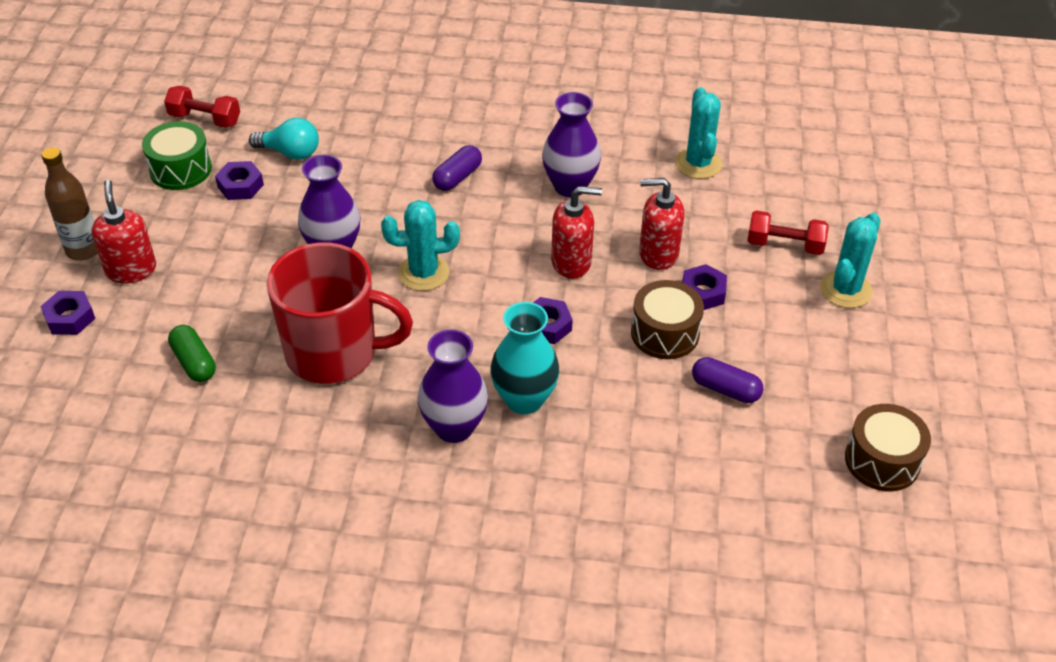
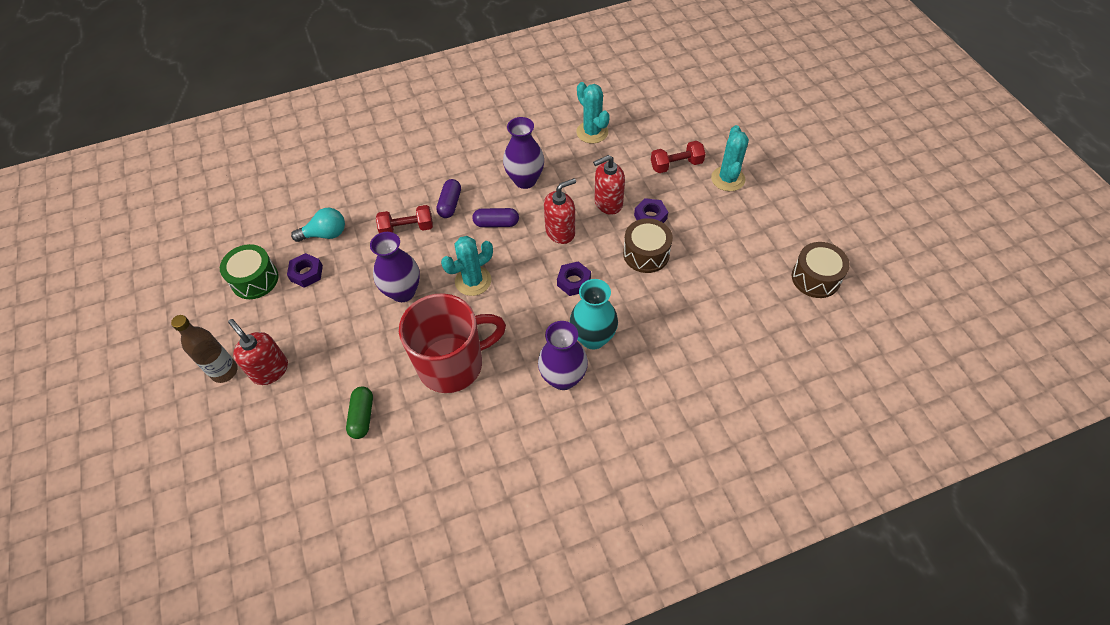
camera: 25 degrees left, 10 degrees up
purple nut [40,291,95,335] -> none
red dumbbell [164,86,240,128] -> red dumbbell moved to [376,205,433,233]
green capsule [168,325,216,382] -> green capsule turned 60 degrees clockwise [346,386,373,439]
purple capsule [692,357,763,403] -> purple capsule moved to [473,208,519,227]

